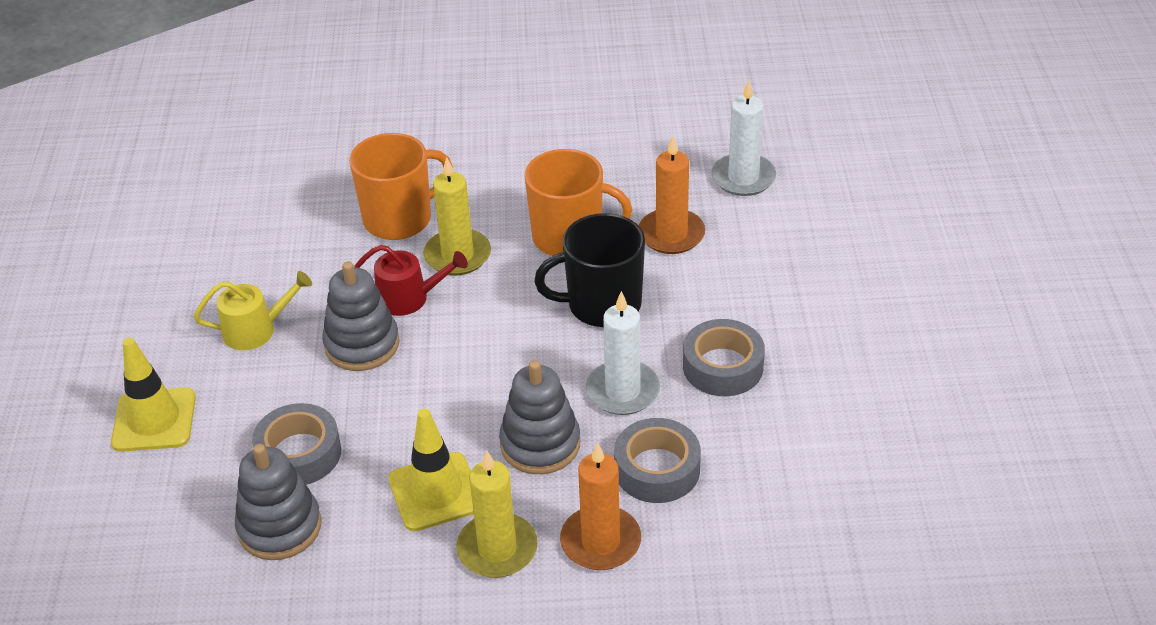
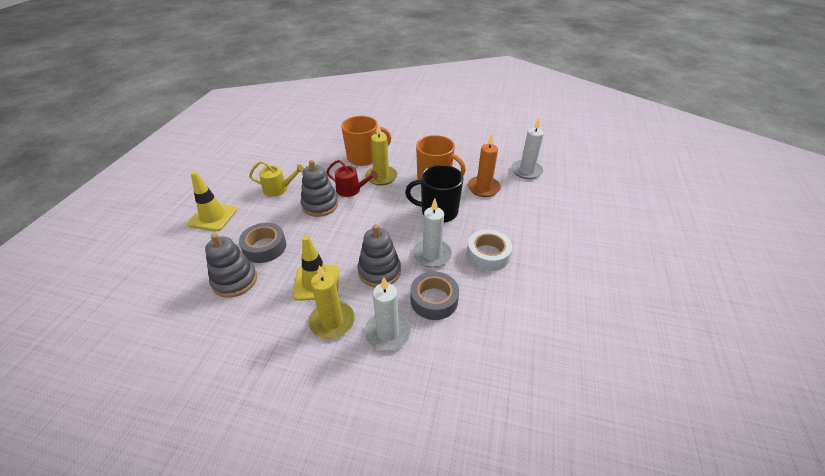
camera: 15 degrees right, 0 degrees up
orange candle [560,442,641,570] -> white candle [364,277,411,351]
grey tape [683,319,765,396] -> white tape [467,230,512,271]

